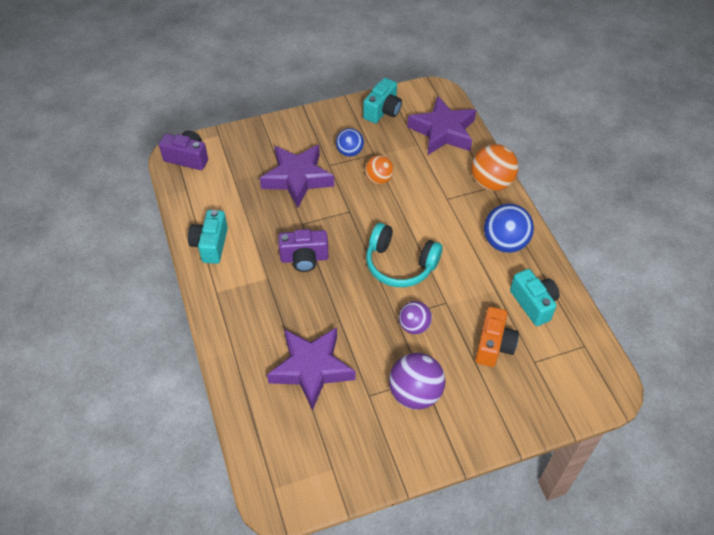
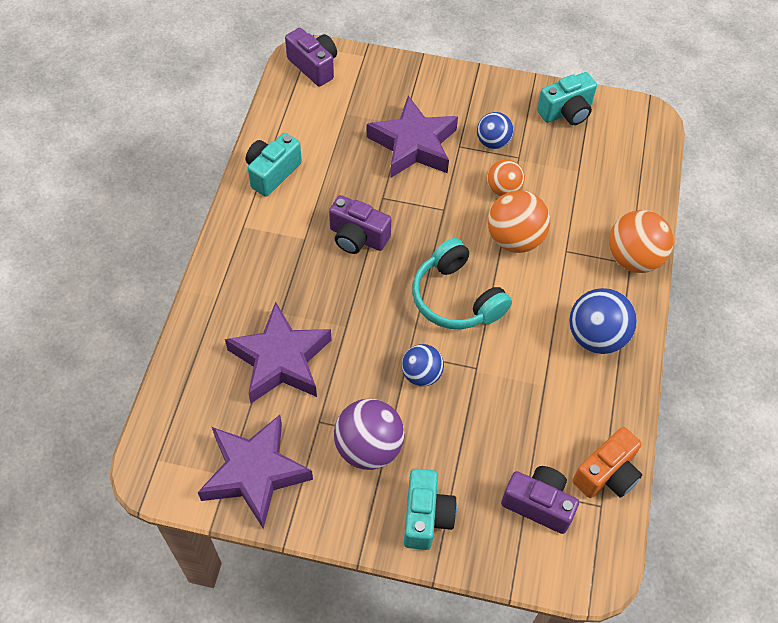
camera: 30 degrees right, 5 degrees up
purple ball [399,301,432,334] -> blue ball [402,344,444,386]
purple star [407,96,476,155] -> purple star moved to [198,415,313,529]
orange camera [475,307,519,367] -> orange camera moved to [572,427,642,498]
turquoise camera [510,269,560,326] -> turquoise camera moved to [404,469,457,550]
none -> orange ball [488,190,550,253]
none -> purple camera [501,466,579,534]

